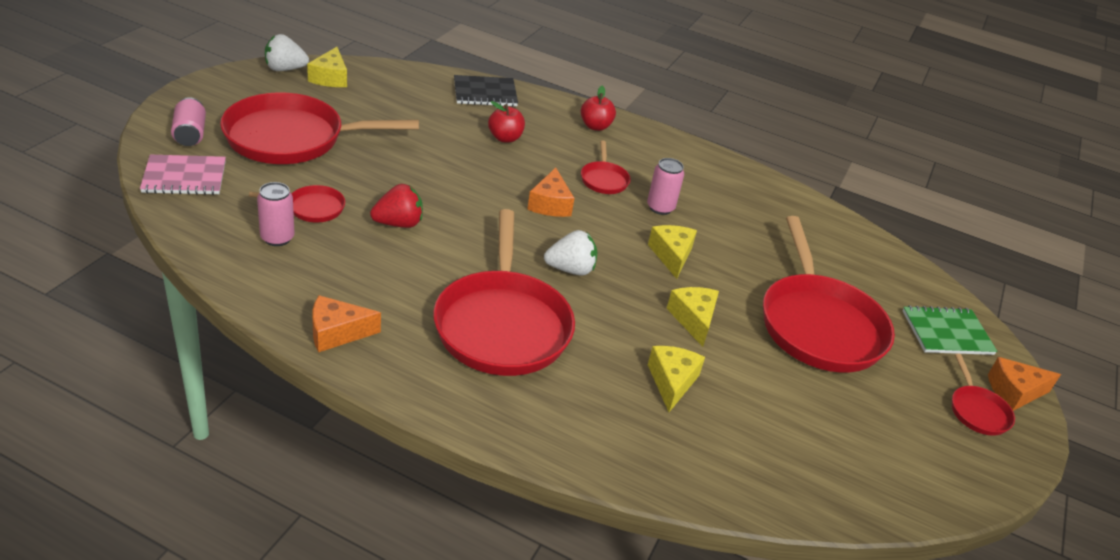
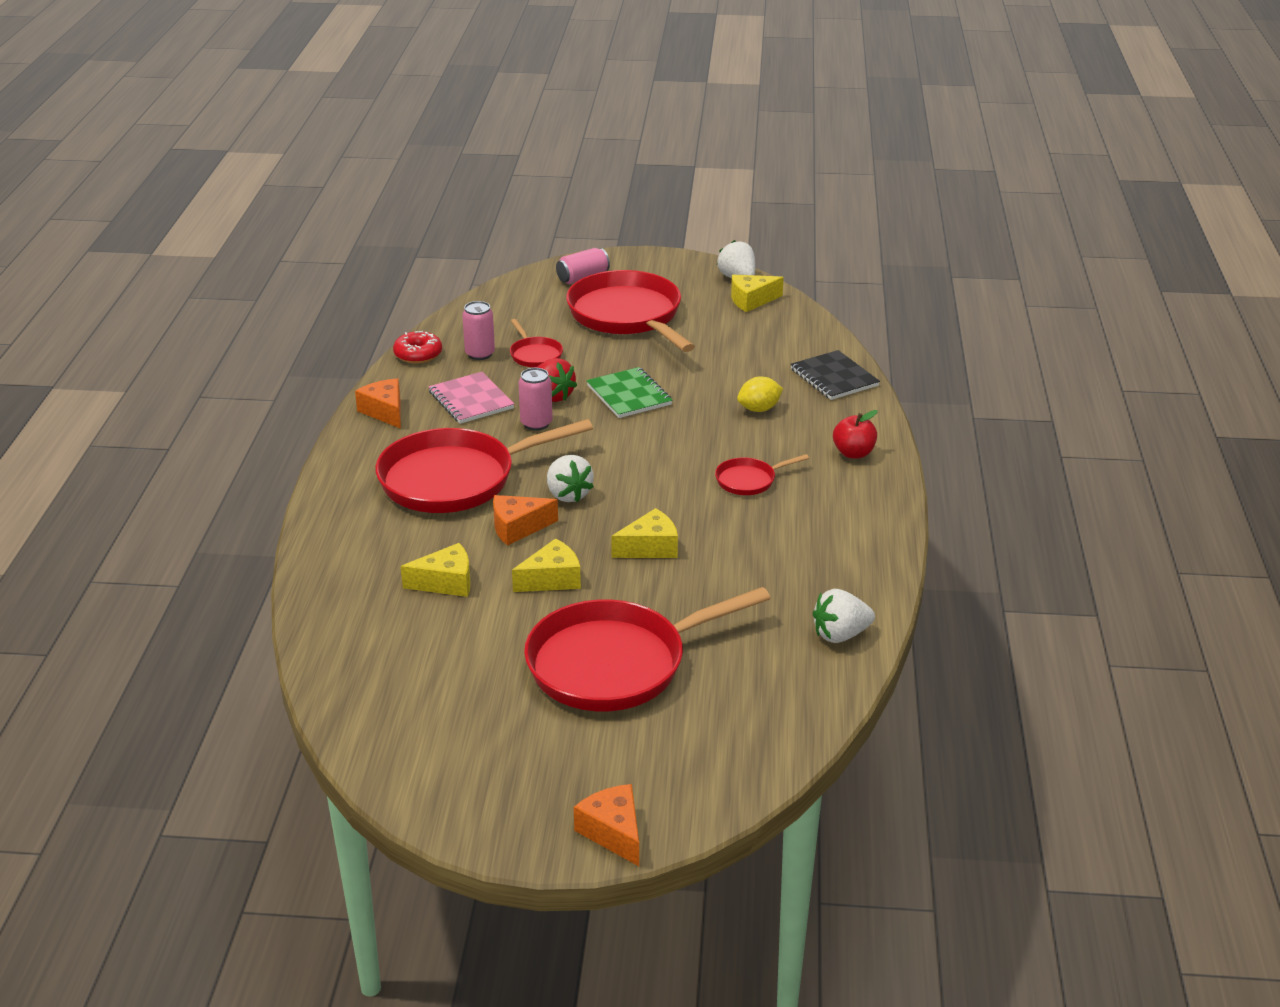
camera: 75 degrees right, 5 degrees down
pink notebook [140,154,226,195] -> pink notebook moved to [428,372,514,424]
red apple [488,101,525,142] -> yellow lemon [737,376,783,412]
orange cheese [527,168,574,217] -> orange cheese moved to [493,495,558,546]
pink can [647,158,684,215] -> pink can moved to [519,368,553,431]
green notebook [903,305,997,355] -> green notebook moved to [586,367,672,418]
red pan [952,354,1015,436] -> none
none -> red donut [393,331,442,364]
none -> white strawberry [813,589,875,643]

